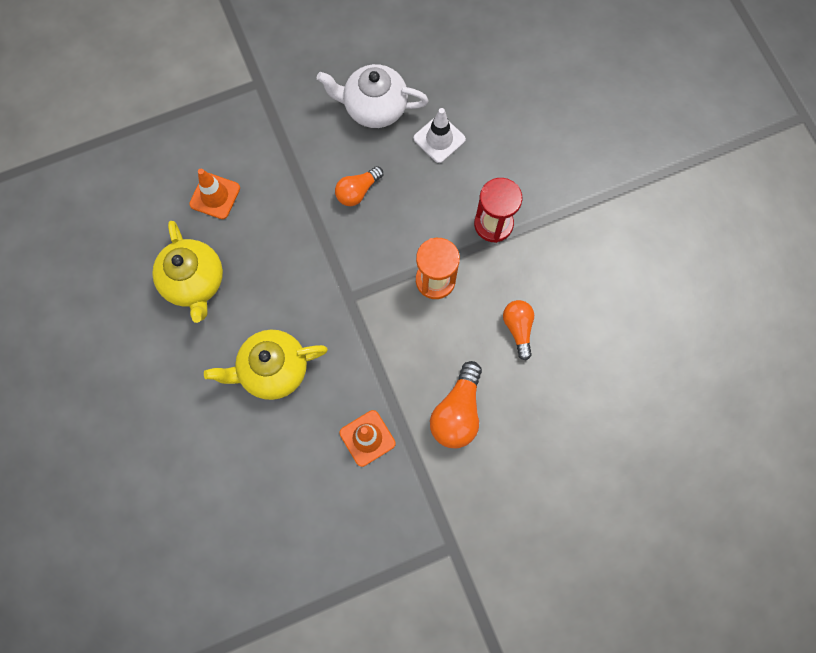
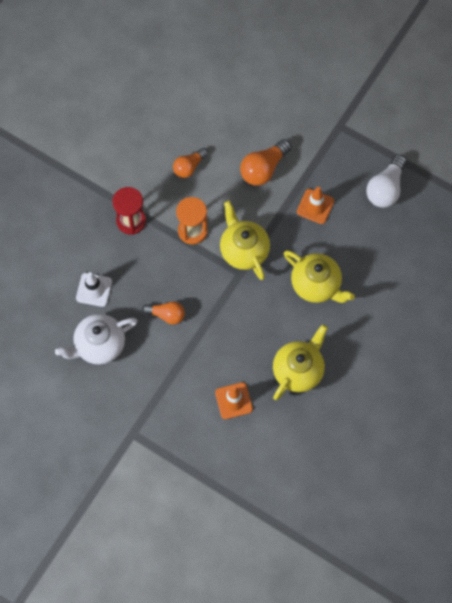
camera: 125 degrees left, 5 degrees down
white teapot [317,64,429,128] -> white teapot turned 90 degrees clockwise [55,314,138,365]
orange light bulb [430,361,482,448] -> orange light bulb turned 150 degrees clockwise [240,139,291,186]
none -> yellow teapot [220,201,270,280]
none -> white light bulb [366,155,406,208]

